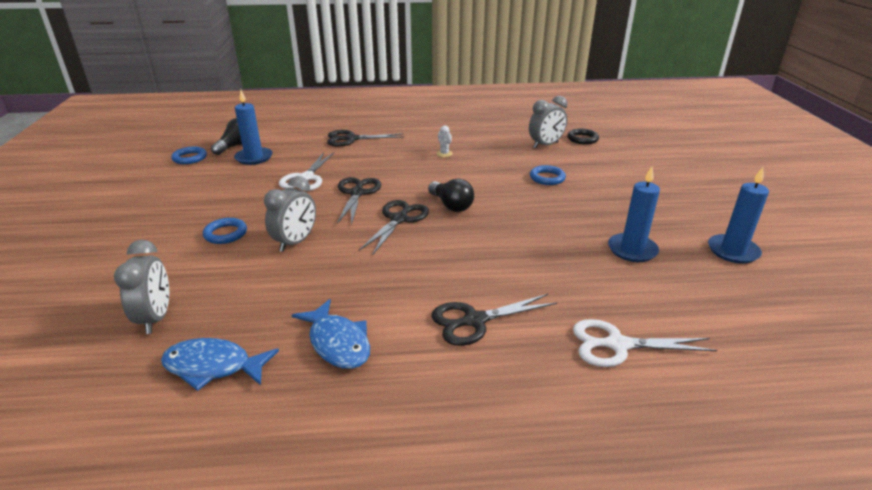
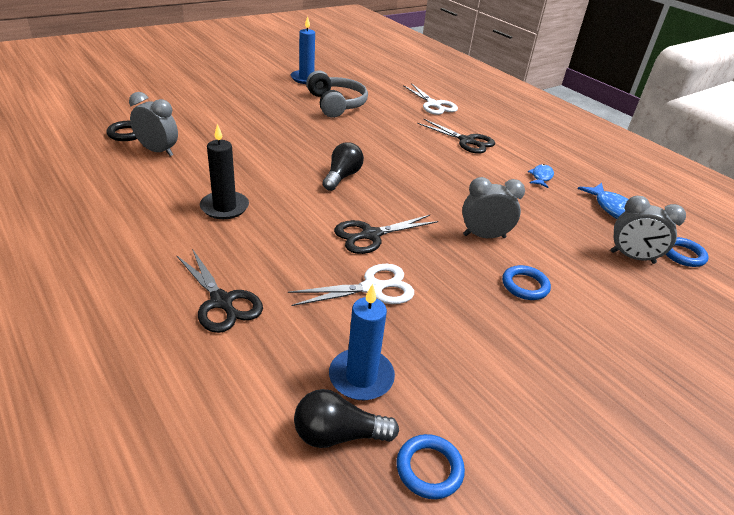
camera: 125 degrees left, 5 degrees up
grey clock [114,240,169,334] -> grey clock turned 120 degrees counterclockwise [610,196,686,264]
blue fish [292,299,370,369] -> blue fish [528,164,554,188], size x0.61
black scissors [359,200,429,256] -> none
white cactus [436,125,453,157] -> black candle [200,124,249,219]
blue ring [530,165,566,185] -> blue ring moved to [666,237,709,267]
blue candle [608,166,660,262] -> grey headphones [306,70,368,118]

